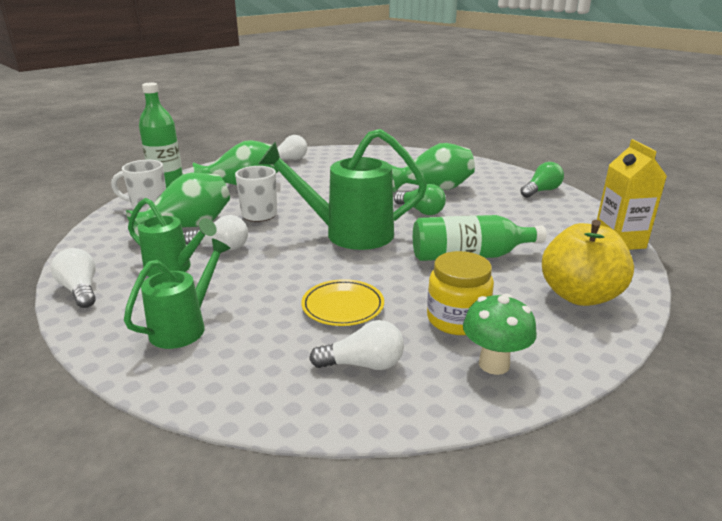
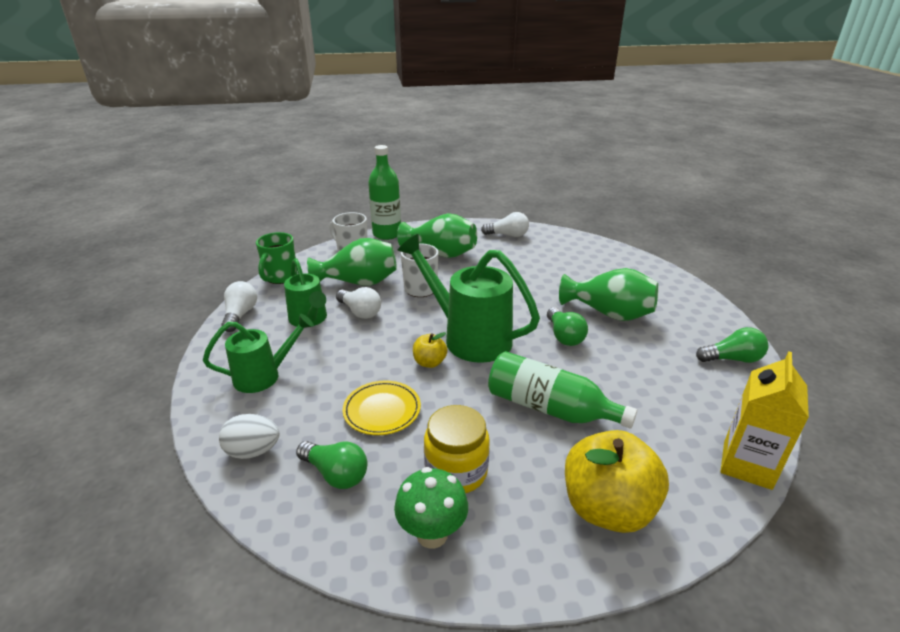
camera: 35 degrees right, 5 degrees up
white light bulb [309,320,404,370] -> green light bulb [296,441,367,489]
none -> white egg [219,414,279,459]
none -> green mug [256,232,298,284]
none -> yellow apple [413,332,447,368]

